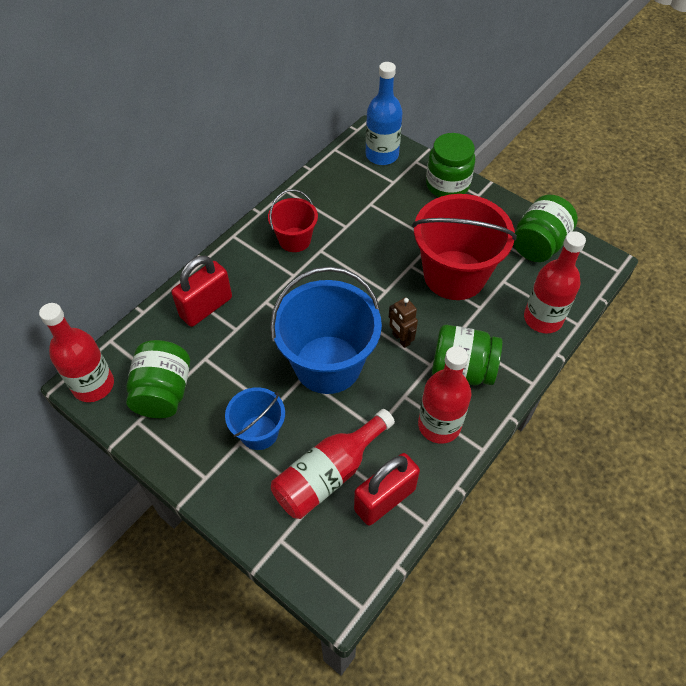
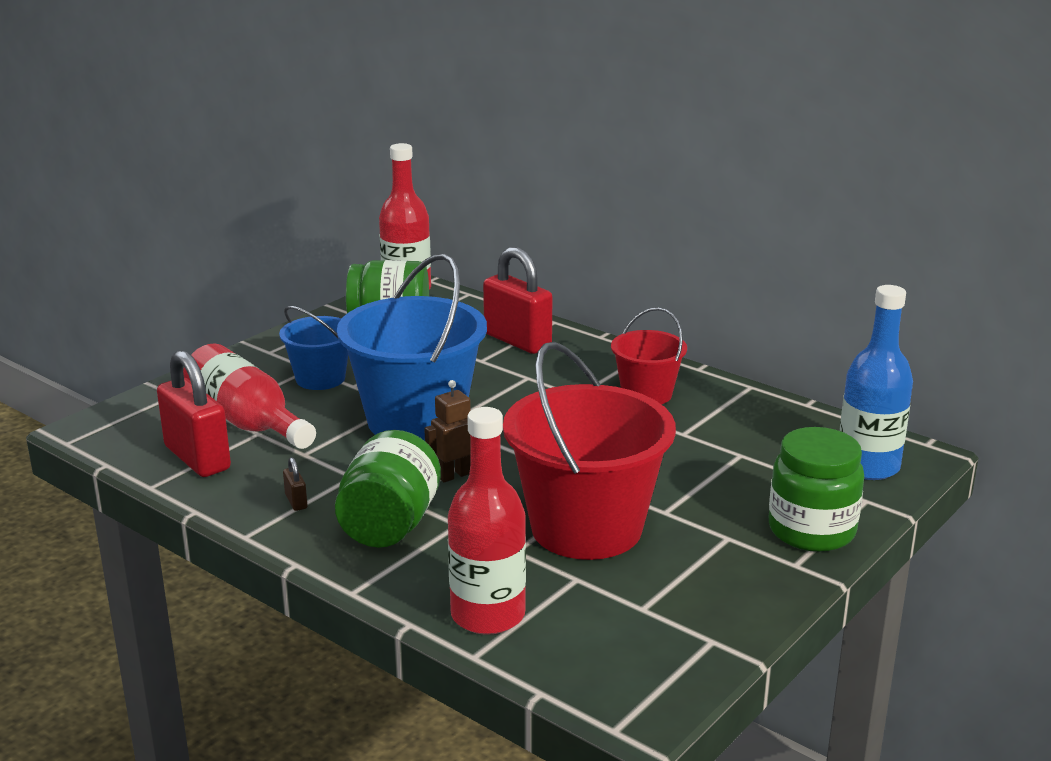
camera: 90 degrees right, 30 degrees down
red bottle [418,346,471,444] -> brown padlock [283,457,307,511]
green jar [514,195,578,262] -> none

